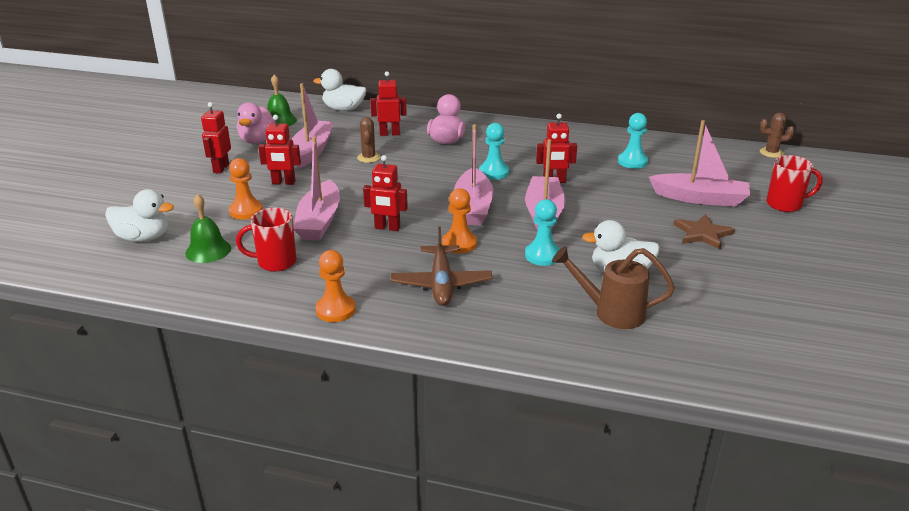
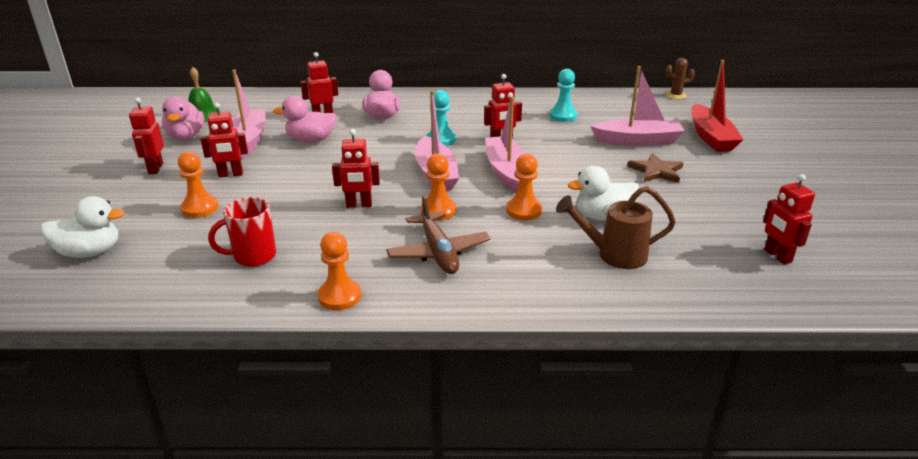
camera: 15 degrees left, 0 degrees up
green bell [185,194,231,263] -> none
pink boat [293,137,340,241] -> none
white duck [313,69,366,111] -> none
brown cactus [357,117,381,163] -> pink duck [273,96,337,143]
turquoise pawn [525,199,560,266] -> orange pawn [506,154,542,220]
red mug [766,155,823,212] -> red boat [691,60,743,152]
none -> red robot [763,174,815,265]

